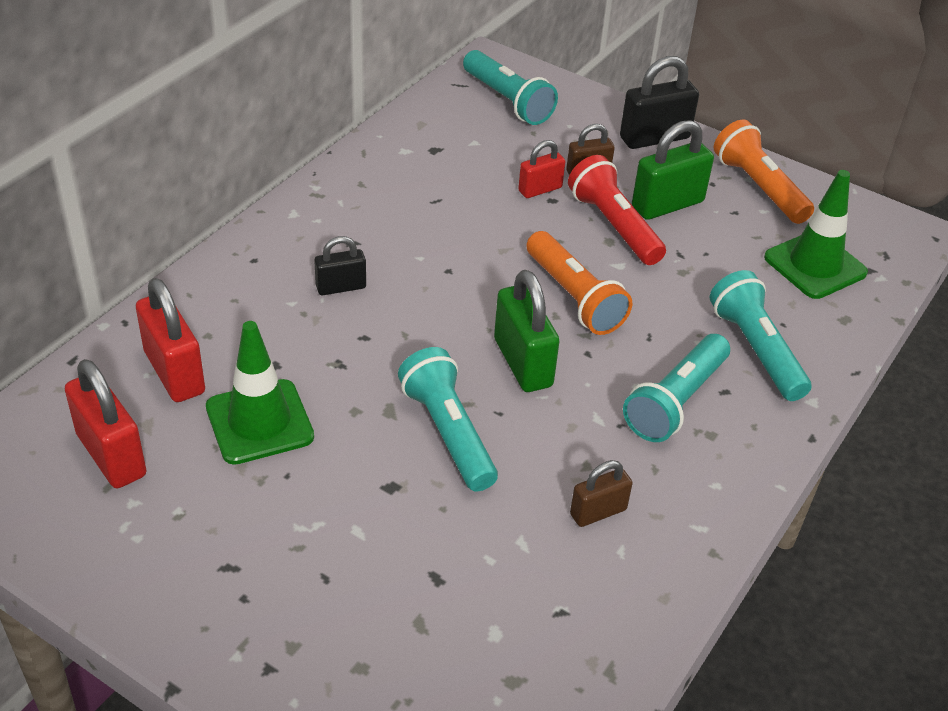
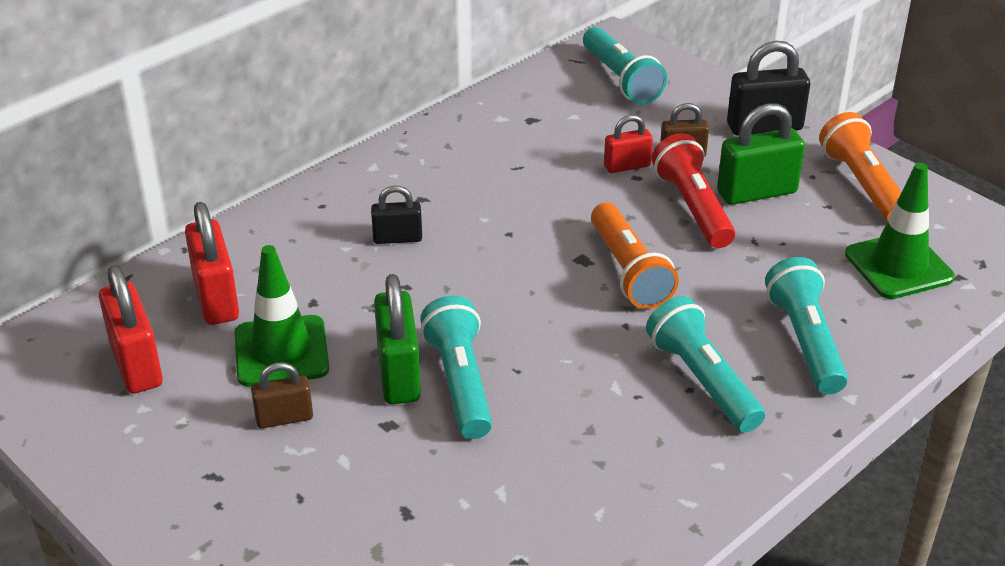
camera: 15 degrees right, 5 degrees down
green padlock [494,270,560,392] -> green padlock moved to [374,274,421,404]
brown padlock [570,460,633,527] -> brown padlock moved to [251,362,313,428]
turquoise flashlight [623,334,730,442] -> turquoise flashlight turned 105 degrees clockwise [646,296,765,433]

